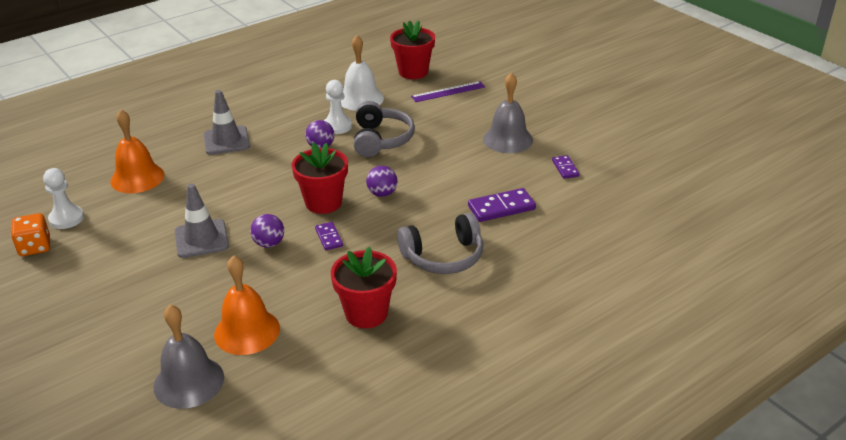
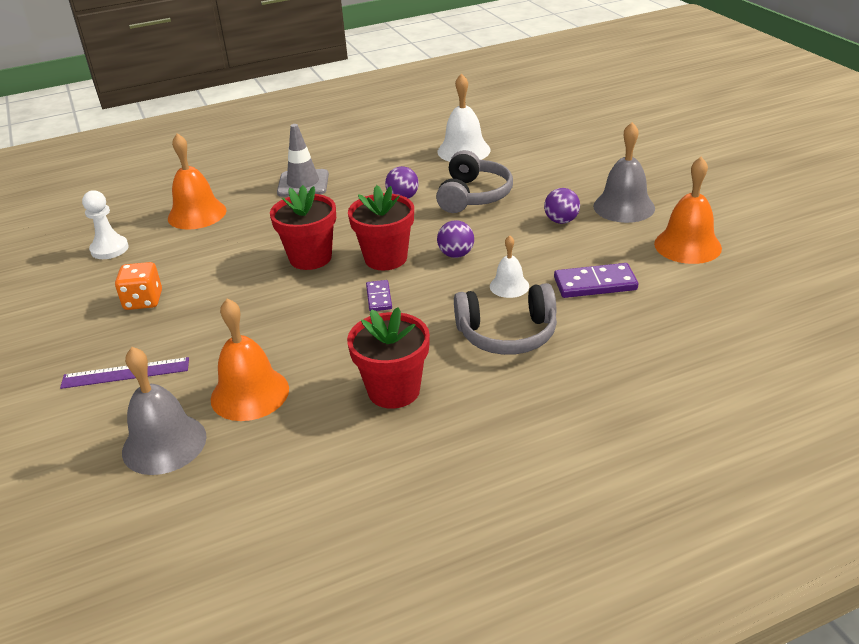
camera: 15 degrees right, 0 degrees up
orange dice [11,213,50,256] -> orange dice moved to [115,262,162,310]
grey traffic cone [175,184,229,258] -> none
purple ball [250,214,284,248] -> purple ball moved to [544,188,580,224]
white pawn [324,80,352,134] -> none
red flower pot [390,20,435,79] -> red flower pot moved to [270,185,336,270]
purple ruler [411,81,485,102] -> purple ruler moved to [60,357,189,389]
purple domino [552,155,580,179] -> orange bell [654,157,722,264]
none -> white bell [490,235,529,298]

